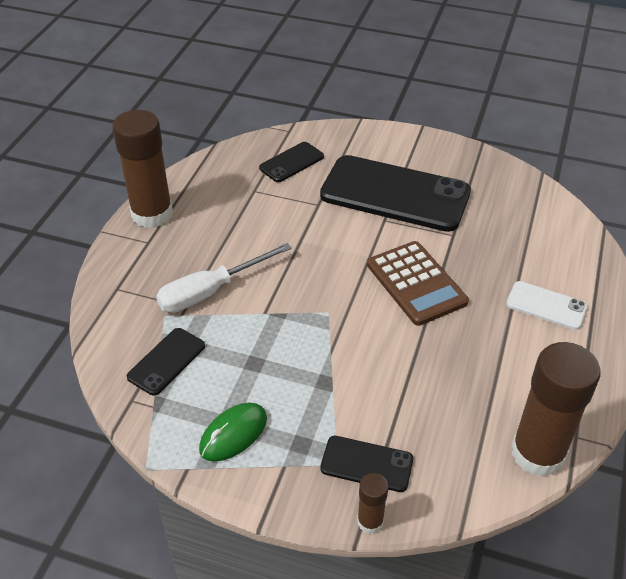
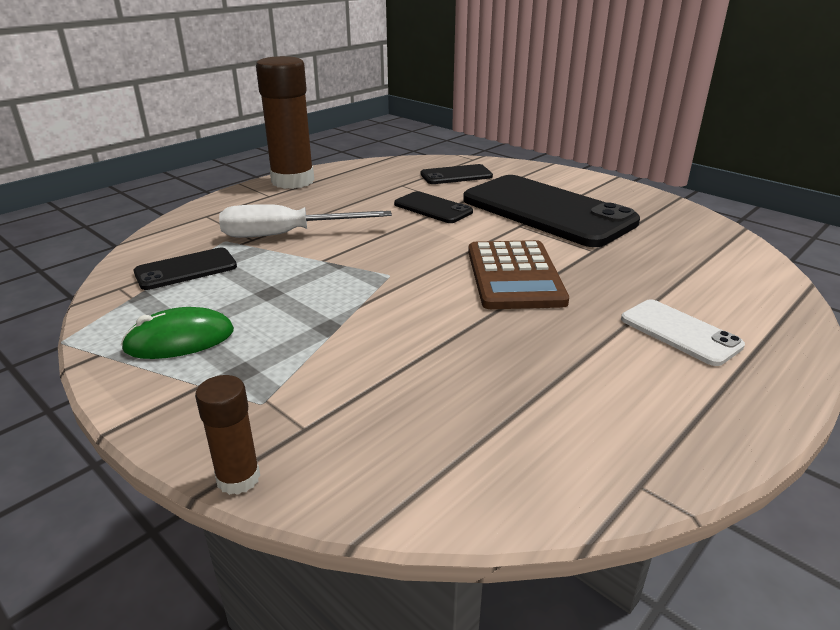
camera: 25 degrees right, 15 degrees down
black phone [320,436,413,492] -> black phone moved to [394,191,473,223]
brown glue stick [511,342,601,477] -> none

